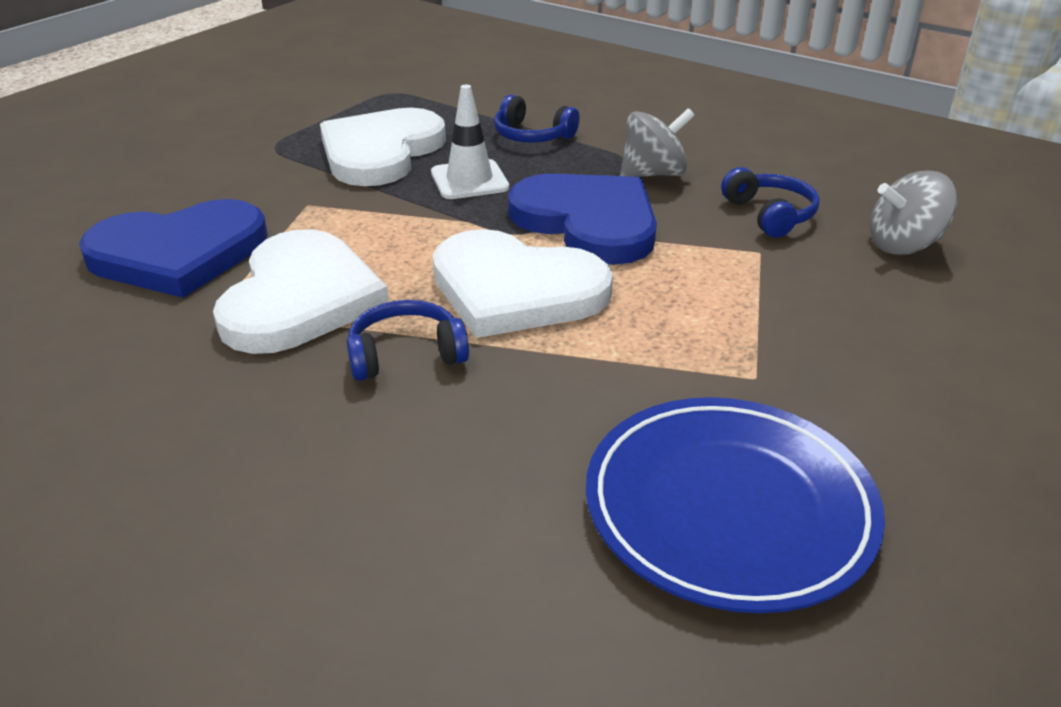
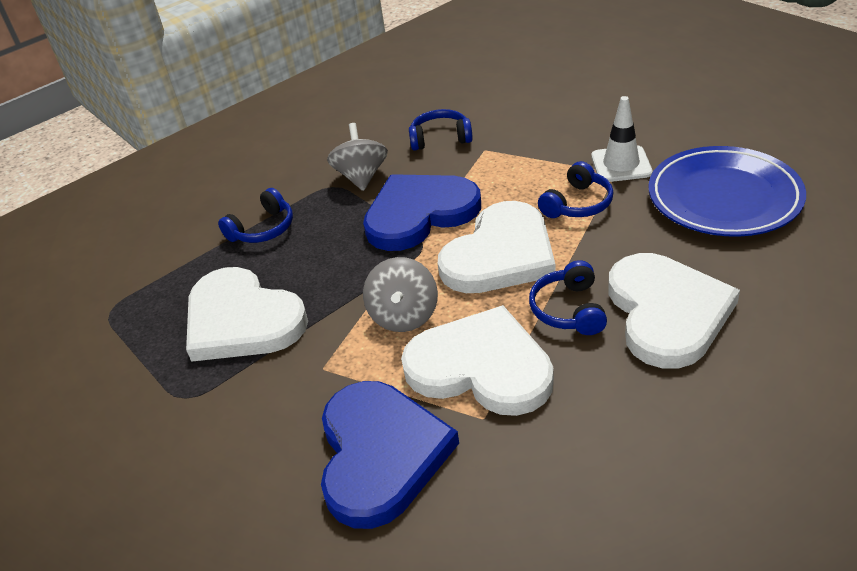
camera: 70 degrees left, 5 degrees up
white traffic cone [431,85,509,199] -> white traffic cone moved to [591,96,653,182]
grey spinning top [870,171,957,255] -> grey spinning top moved to [363,257,438,332]
none -> blue headphones [538,161,613,218]
none -> white heart [608,253,740,368]

